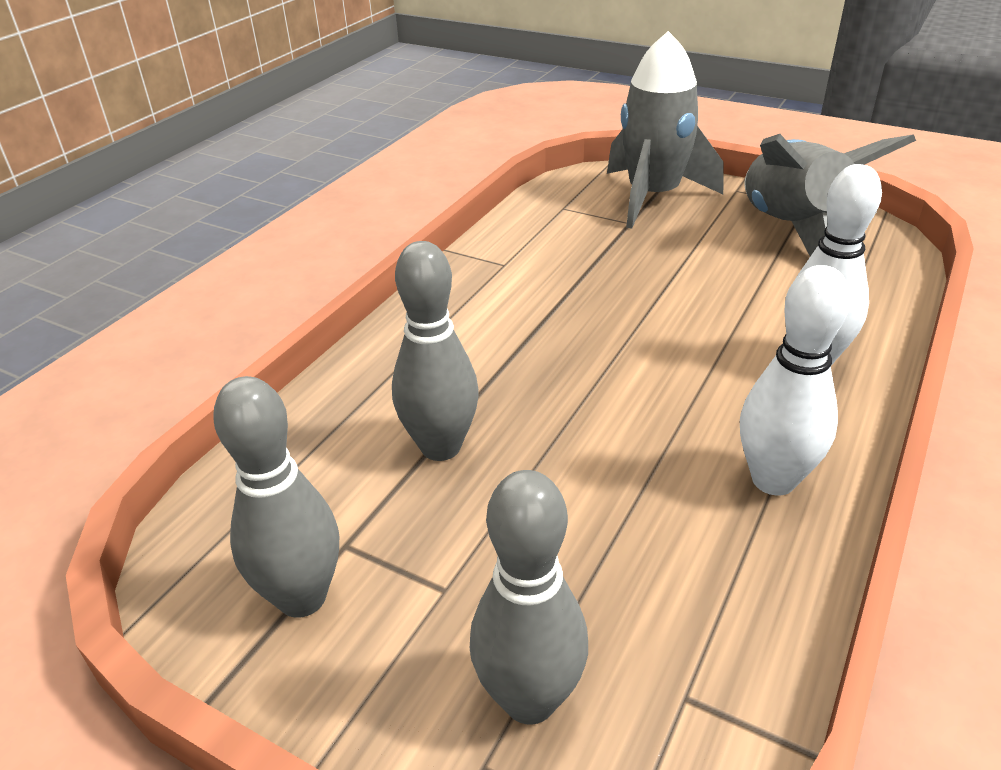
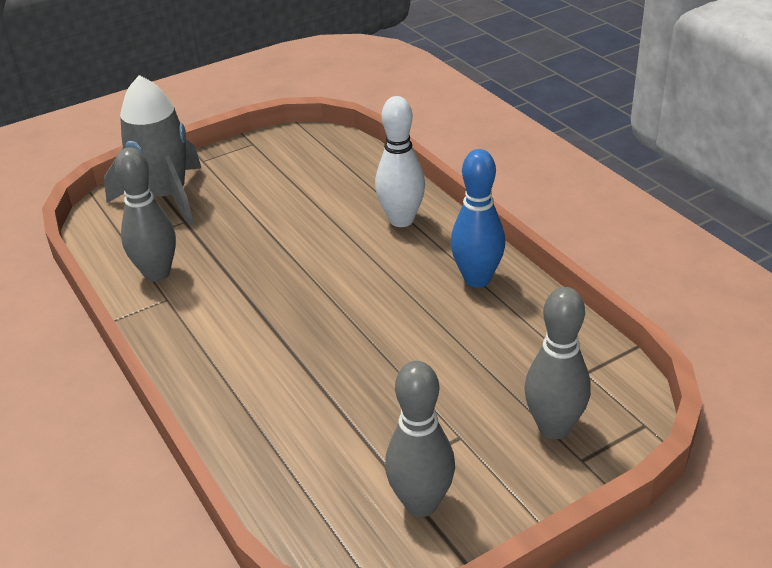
camera: 60 degrees left, 0 degrees up
grey bowling pin [392,241,479,461] -> grey bowling pin moved to [115,147,176,282]
white bowling pin [740,265,850,496] -> blue bowling pin [451,149,505,288]
grey rocket [744,134,916,256] -> none

